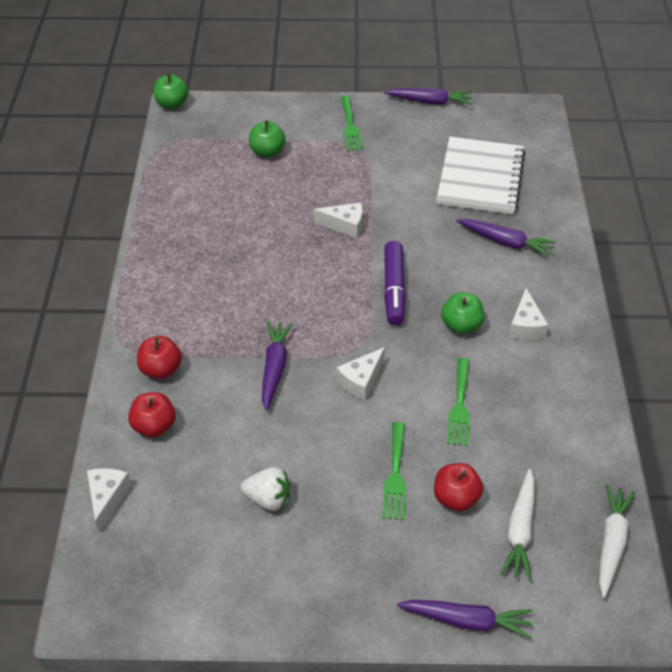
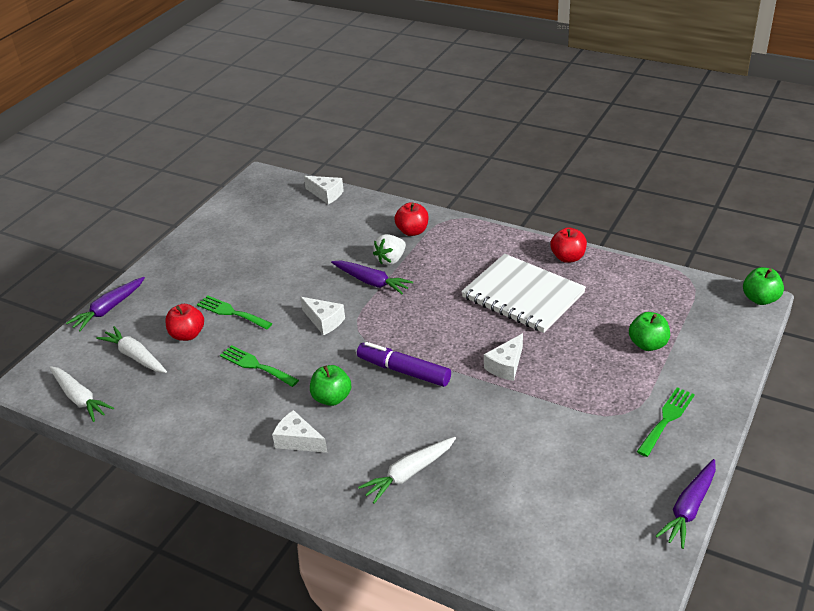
camera: 120 degrees right, 10 degrees down
red apple [128,392,176,437] -> red apple moved to [550,227,587,263]
white strawberry [241,467,290,511] -> white strawberry moved to [373,234,406,265]
white cheese [337,347,385,400] -> white cheese turned 150 degrees clockwise [300,297,345,335]
green fork [340,96,363,151] -> green fork turned 105 degrees clockwise [637,387,695,457]
white notebook [437,137,525,214] -> white notebook moved to [461,254,586,333]
purple carrot [456,219,556,258] -> white carrot [358,437,456,504]

